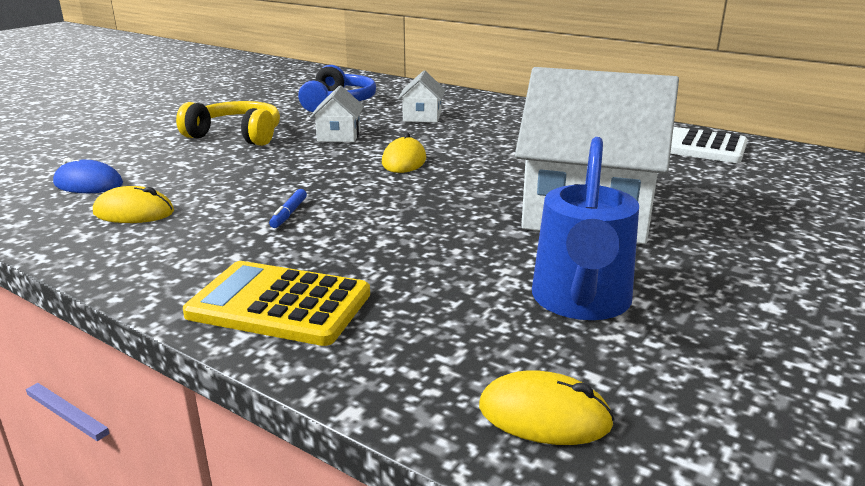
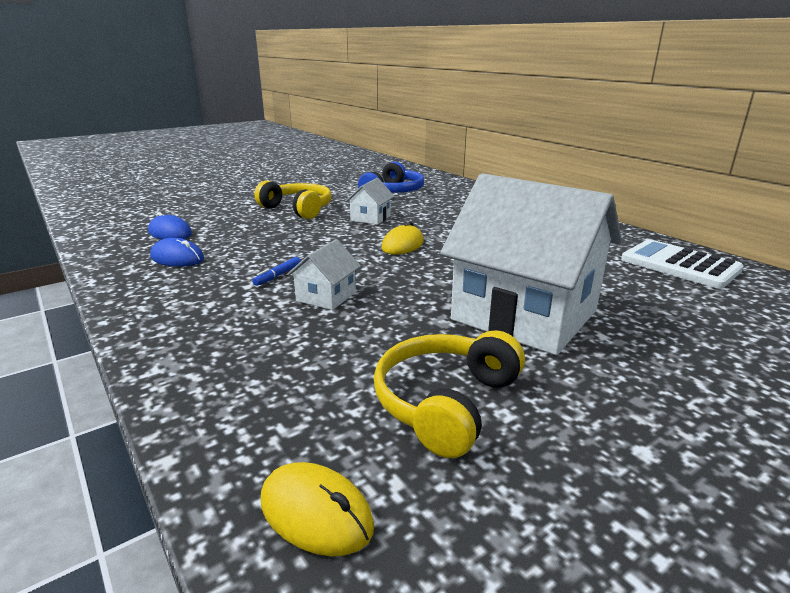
camera: 20 degrees right, 0 degrees up
yellow mouse [93,186,174,223] -> blue mouse [150,238,204,267]
yellow calculator [183,261,370,346] -> none
white house [398,71,445,123] -> white house moved to [287,239,361,310]
blue watering can [532,137,639,320] -> yellow headphones [374,330,525,458]

